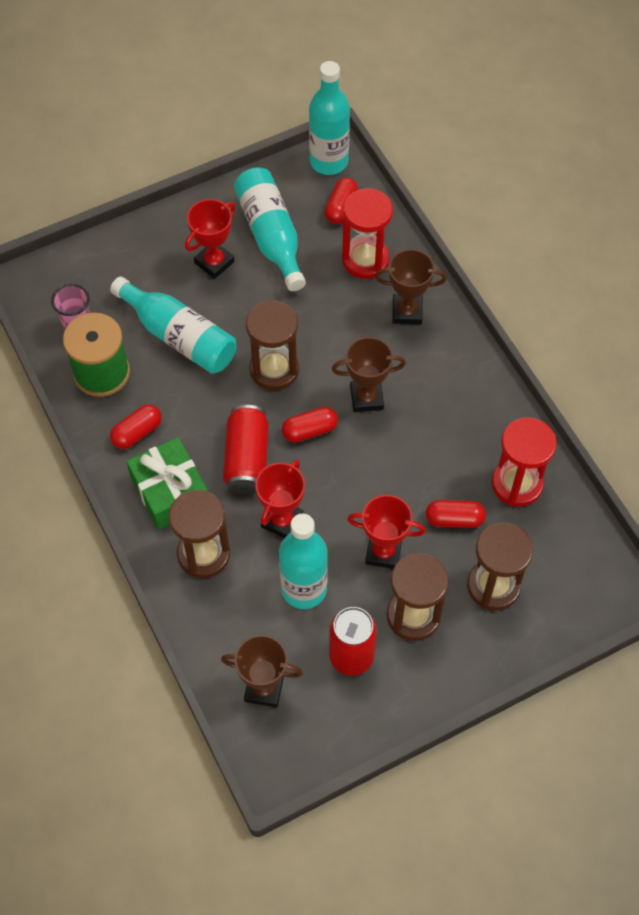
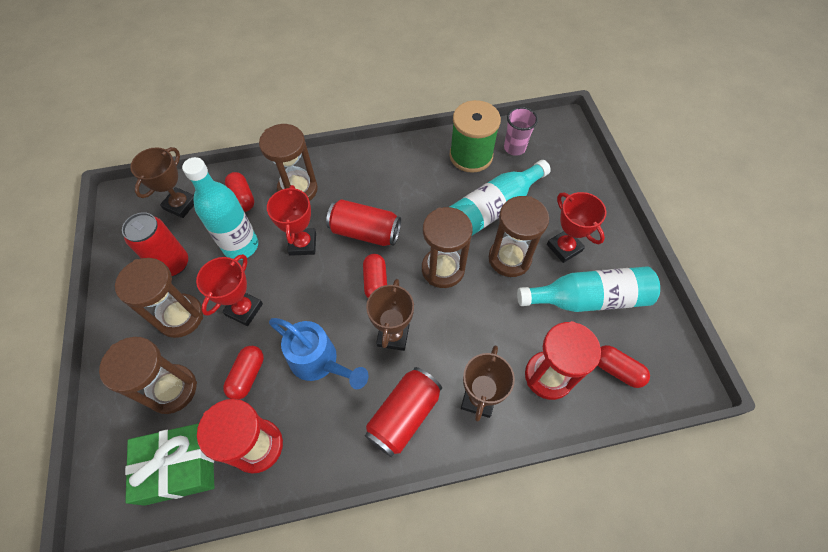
camera: 105 degrees right, 0 degrees up
red capsule [110,404,162,449] -> red capsule moved to [225,172,254,212]
green gift [126,437,208,529] -> green gift moved to [125,424,215,506]
red trophy [255,459,305,538] -> red trophy turned 45 degrees clockwise [267,185,316,256]
turquoise bottle [309,61,350,175] -> none
none -> blue watering can [269,318,369,389]
none -> red can [365,367,442,457]
none -> brown hourglass [489,196,549,277]

